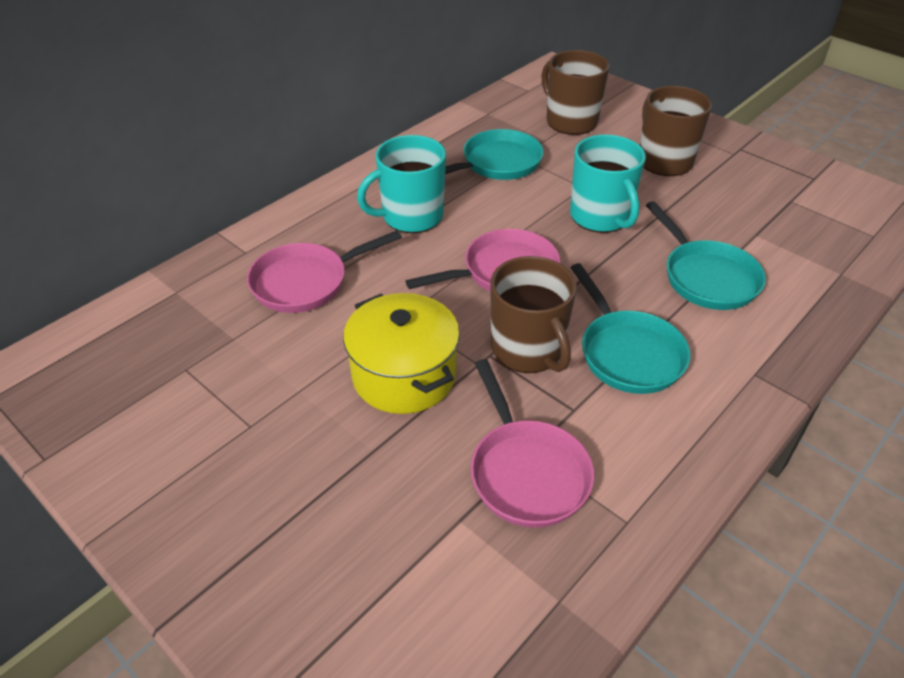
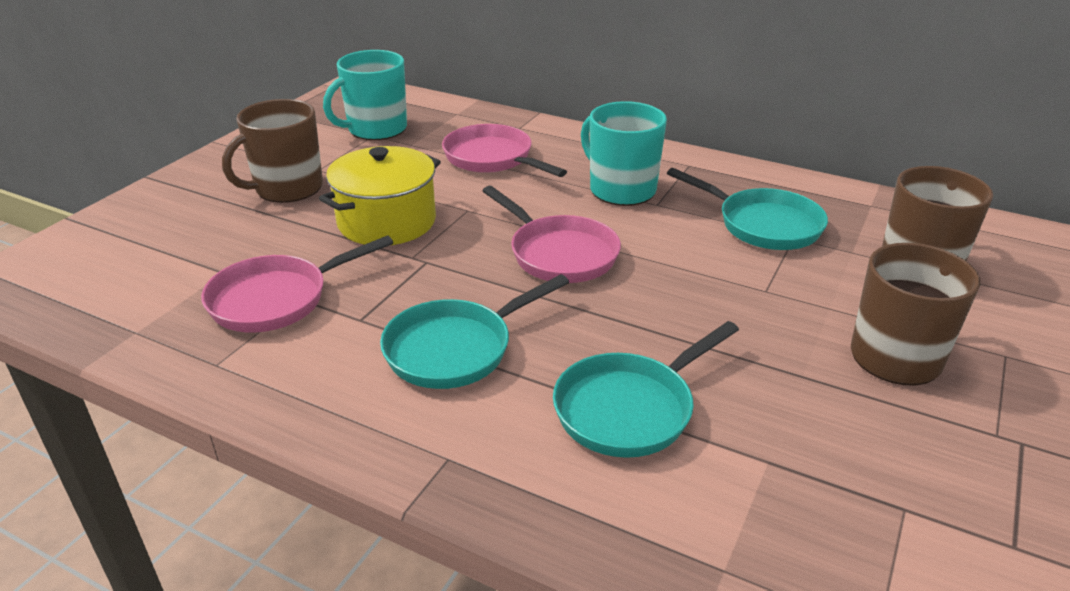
camera: 75 degrees right, 10 degrees down
brown mug [490,256,576,373] -> brown mug moved to [222,99,323,203]
turquoise mug [570,135,646,233] -> turquoise mug moved to [323,50,407,140]

